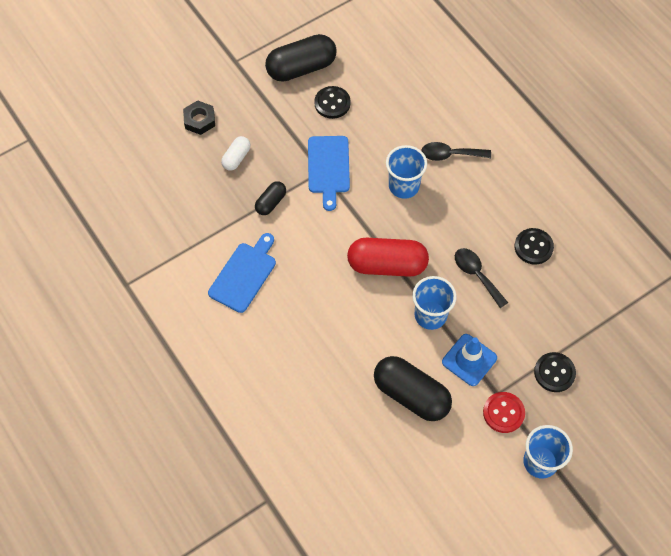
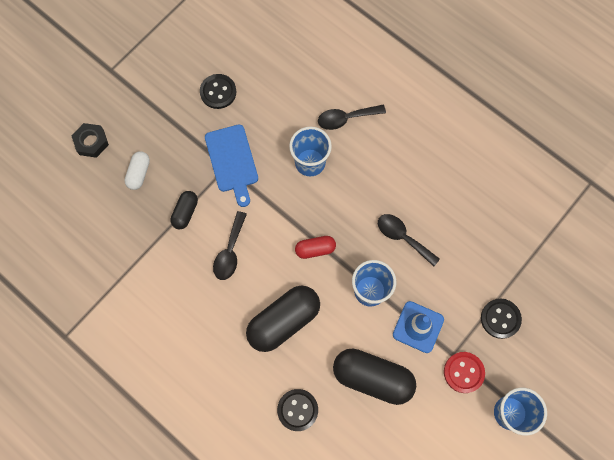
camera: 15 degrees left, 10 degrees up
blue cutting board [208,233,276,313] -> none
black capsule [265,34,337,82] -> black capsule moved to [246,286,320,352]
red capsule [347,238,429,277] -> red capsule [295,236,336,259], size x0.52
black button [514,228,554,265] -> black button moved to [277,389,318,431]
none -> black spoon [213,211,247,280]

